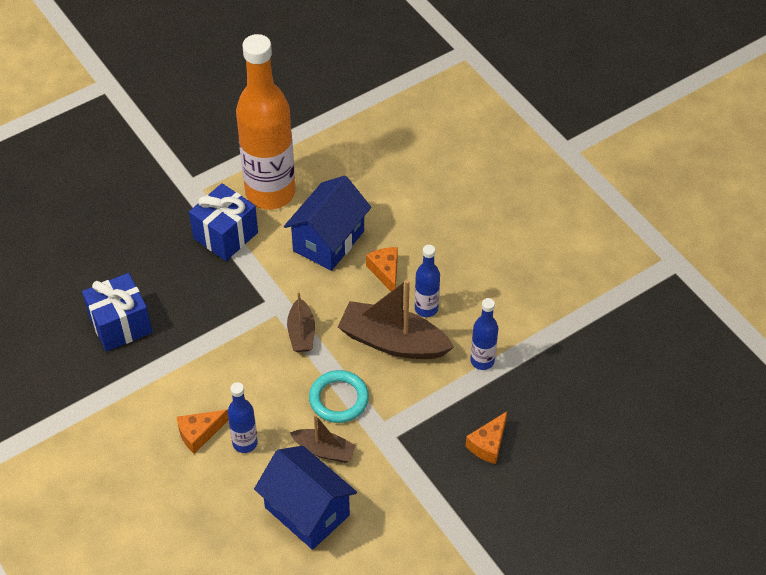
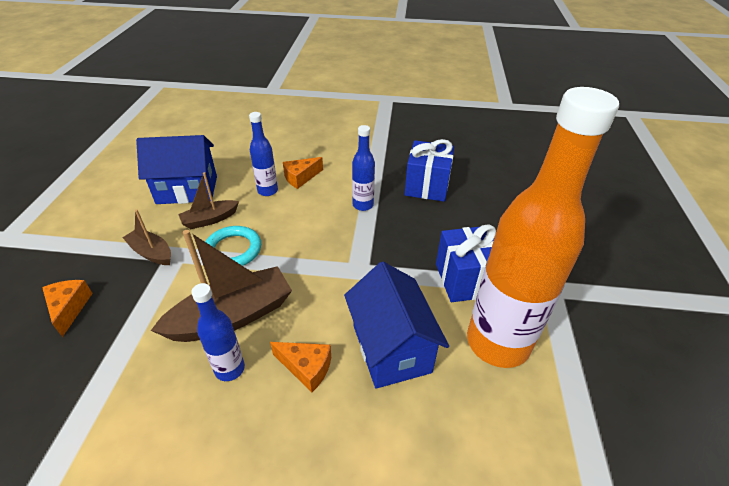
camera: 130 degrees right, 10 degrees down
orange cheese [177,410,228,454] -> orange cheese turned 135 degrees counterclockwise [283,157,323,189]
brown boat [287,291,315,352] -> brown boat moved to [122,209,171,265]
blue bottle [470,298,498,370] -> blue bottle moved to [352,125,375,211]

